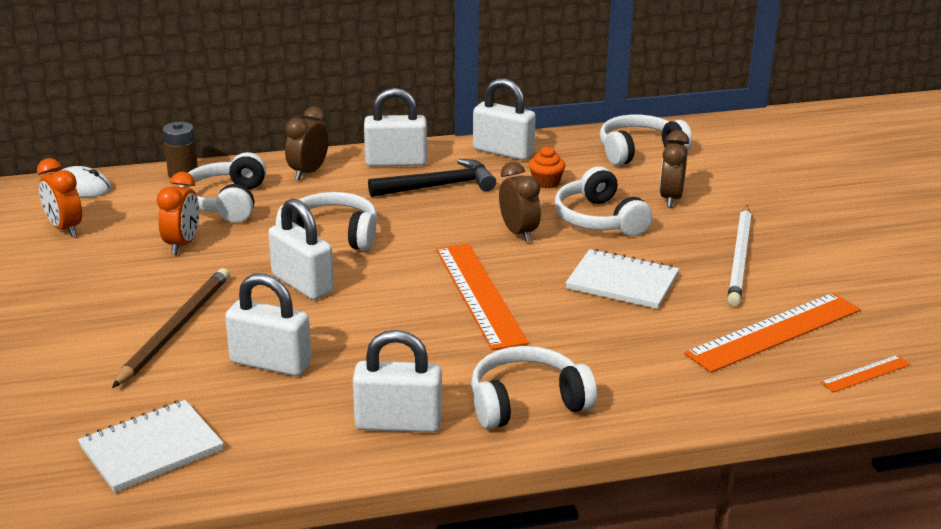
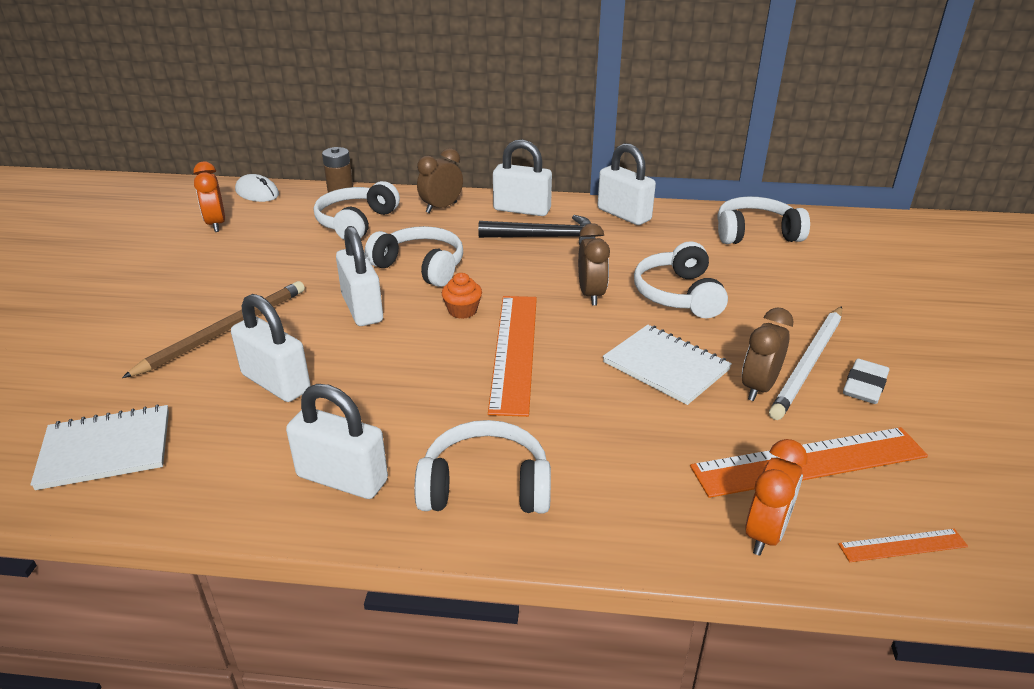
camera: 20 degrees right, 5 degrees up
orange clock [157,172,199,255] -> orange clock moved to [745,439,808,556]
orange cupcake [529,146,565,188] -> orange cupcake moved to [442,273,482,319]
brown clock [660,130,689,207] -> brown clock moved to [742,308,794,401]
none -> white eraser [843,359,889,404]

